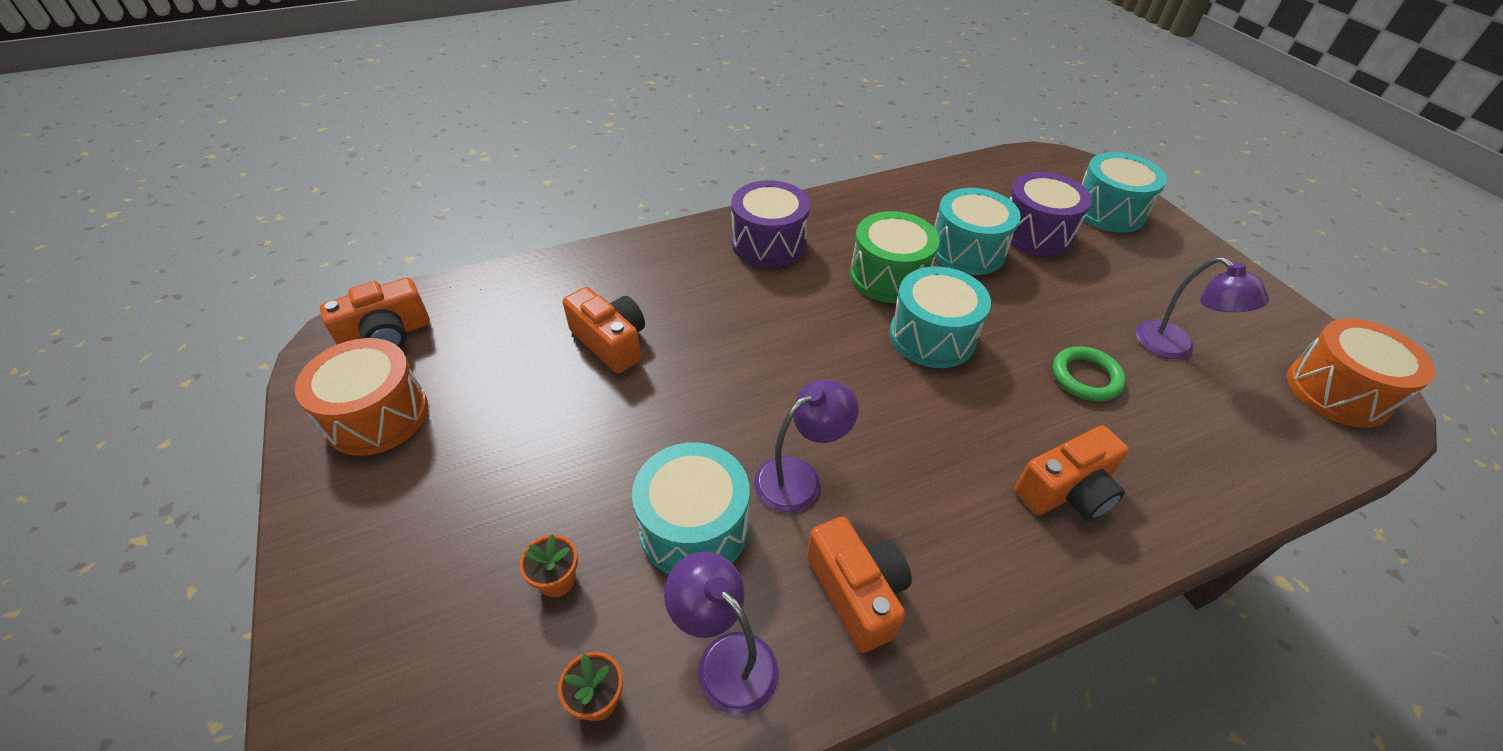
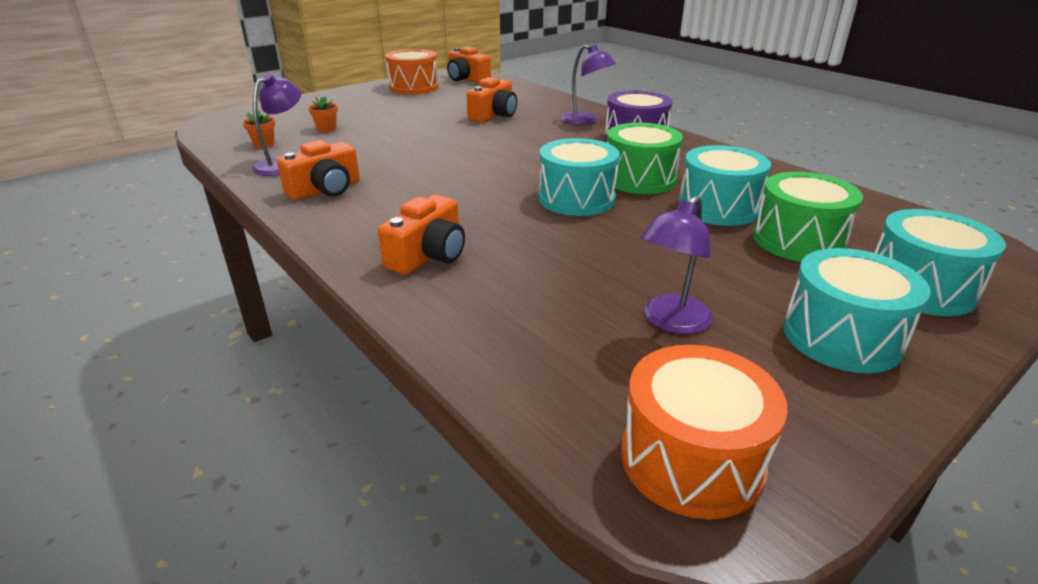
camera: 75 degrees right, 15 degrees down
turquoise drum [632,442,750,574] -> turquoise drum moved to [783,248,931,373]
purple lamp [754,379,859,513] -> purple lamp moved to [561,45,616,125]
purple drum [1010,172,1092,256] -> green drum [753,172,863,262]
orange camera [1015,425,1129,521] -> orange camera turned 105 degrees counterclockwise [378,195,465,275]
green ring [1053,347,1126,402] -> none

